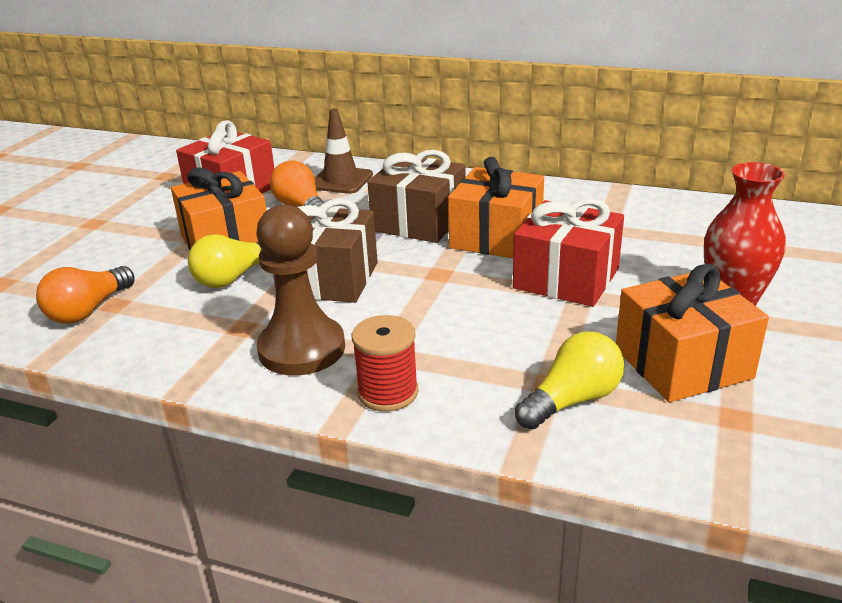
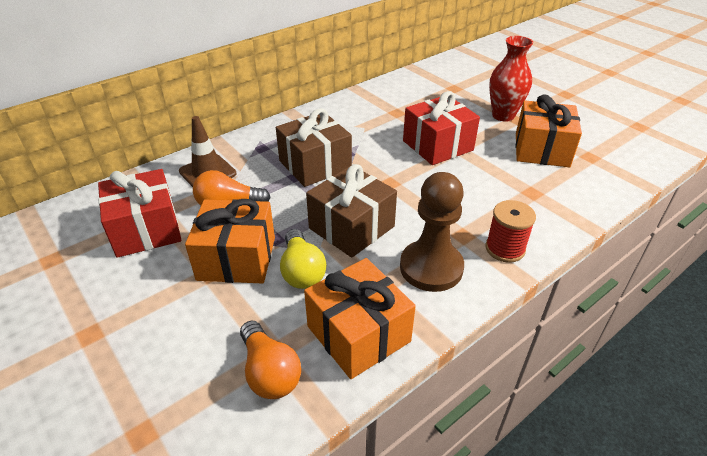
camera: 60 degrees left, 10 degrees up
orange gift [448,157,544,258] -> orange gift moved to [304,258,416,379]
yellow light bulb [515,332,624,430] -> none

